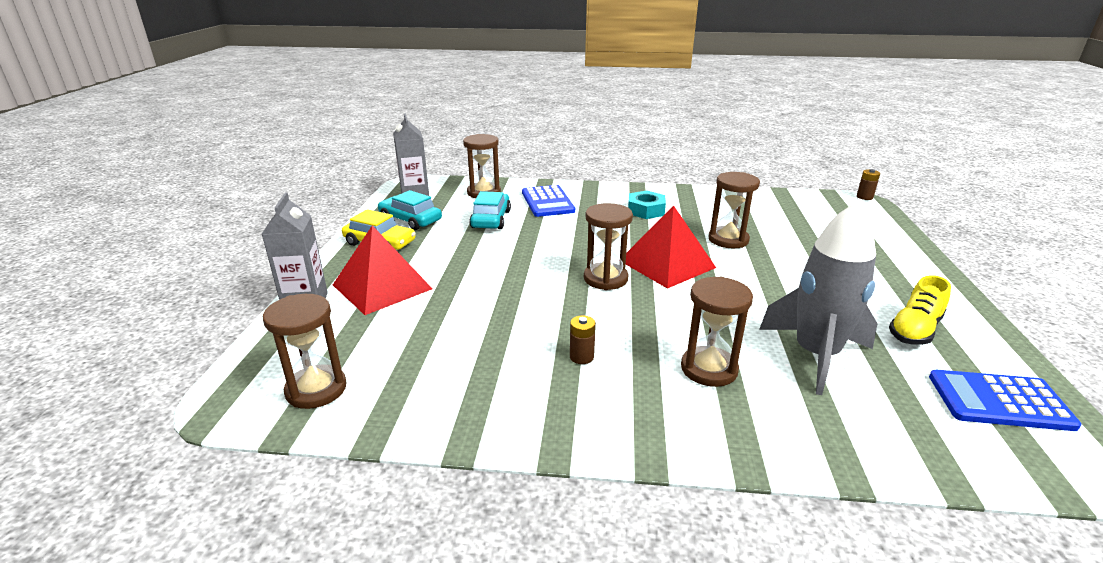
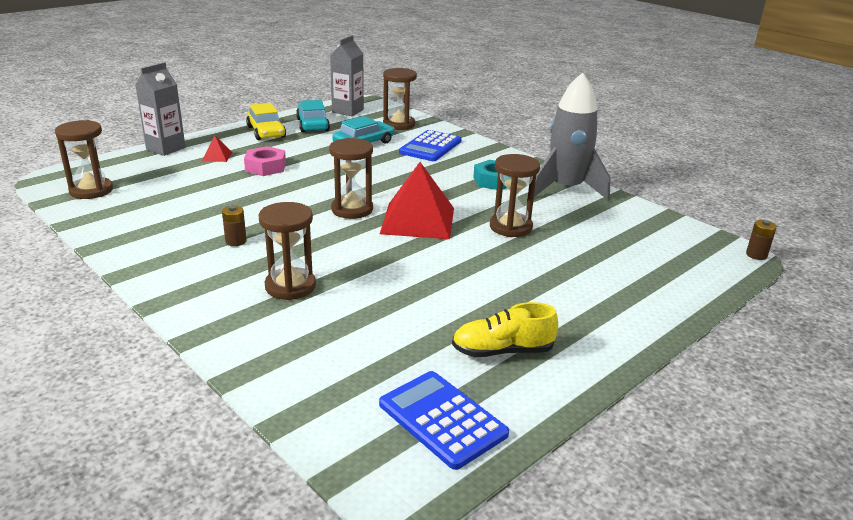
camera: 40 degrees right, 0 degrees up
red pyramid [333,225,432,315] -> red pyramid [202,135,232,162], size x0.42
grey rocket [759,201,878,395] -> grey rocket moved to [534,72,611,201]
none -> pink nut [244,146,286,176]

